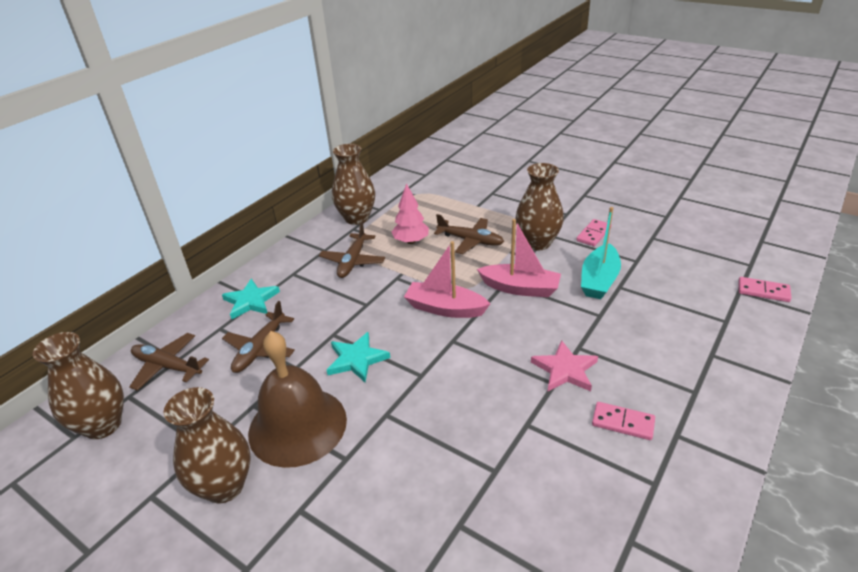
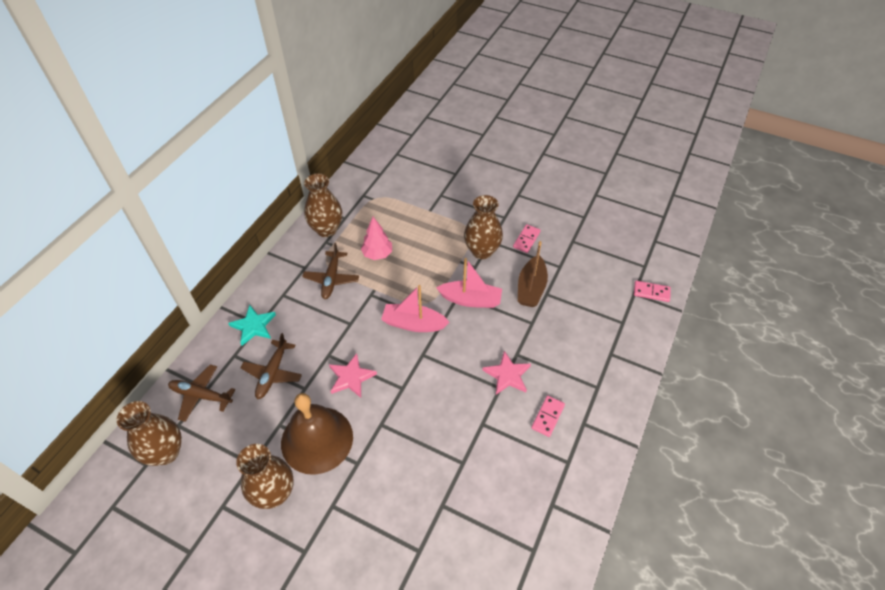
camera: 10 degrees left, 15 degrees up
turquoise star [327,332,390,382] -> pink star [329,353,377,398]
brown plane [434,214,504,254] -> none
turquoise boat [581,207,621,299] -> brown boat [518,241,548,307]
pink domino [592,402,655,440] -> pink domino turned 75 degrees counterclockwise [532,396,565,437]

